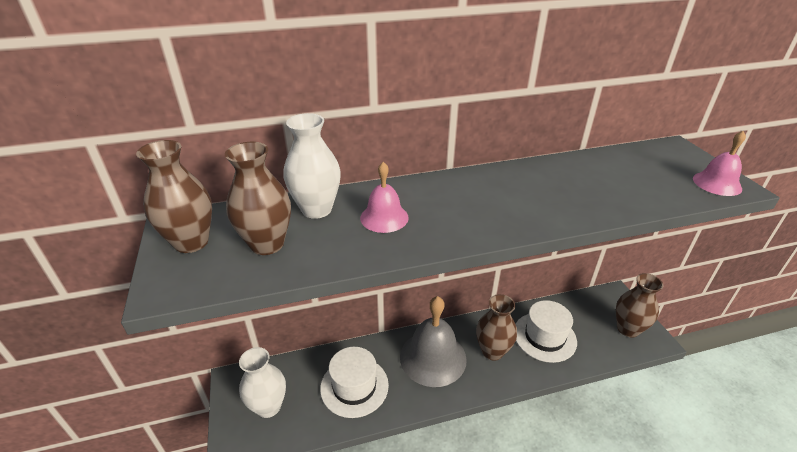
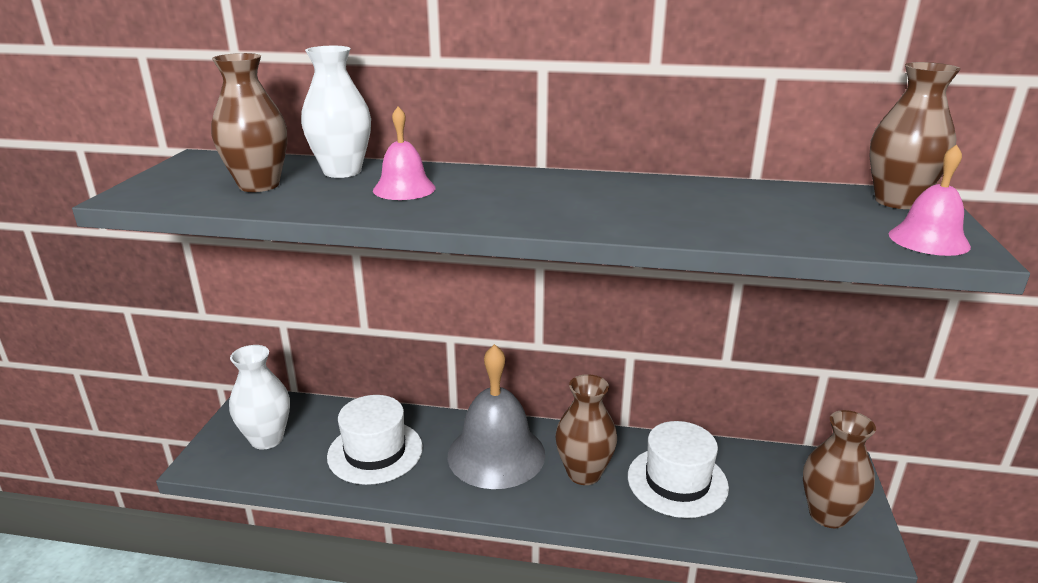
camera: 25 degrees right, 10 degrees down
brown vase [136,140,212,253] -> brown vase moved to [870,62,961,209]

